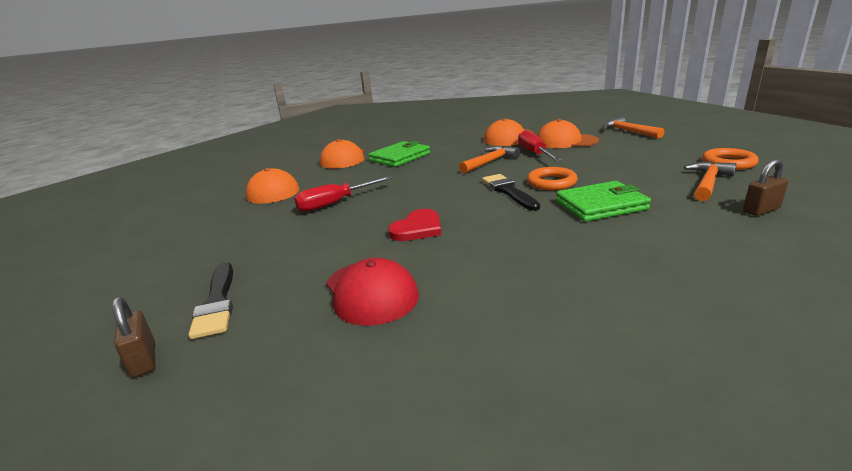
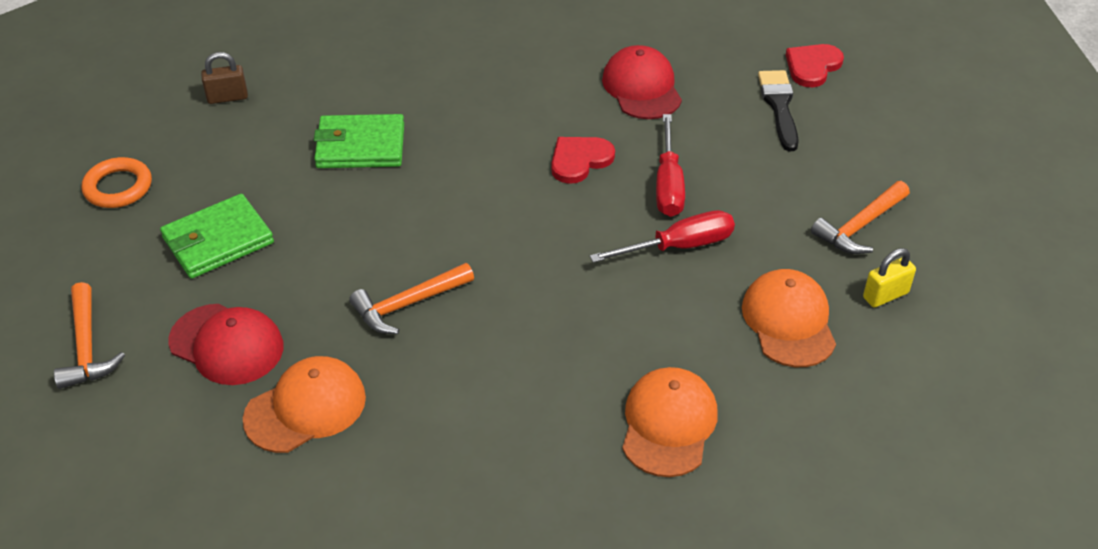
camera: 170 degrees left, 20 degrees up
brown padlock [112,297,155,378] -> red heart [786,44,844,87]
green wallet [368,141,430,167] -> green wallet moved to [160,194,274,279]
black brush [482,174,540,211] -> none
red screwdriver [518,130,562,161] -> red screwdriver moved to [656,114,685,217]
orange ring [527,167,578,190] -> none
orange cap [537,119,599,148] -> red cap [168,304,284,385]
orange hammer [684,161,736,201] -> orange hammer moved to [811,181,910,254]
none -> yellow padlock [863,248,916,308]

